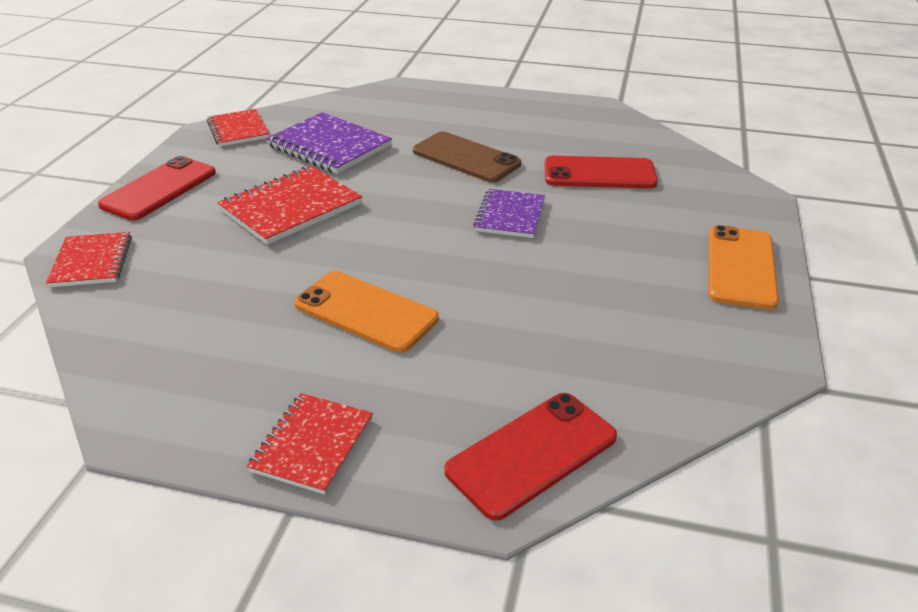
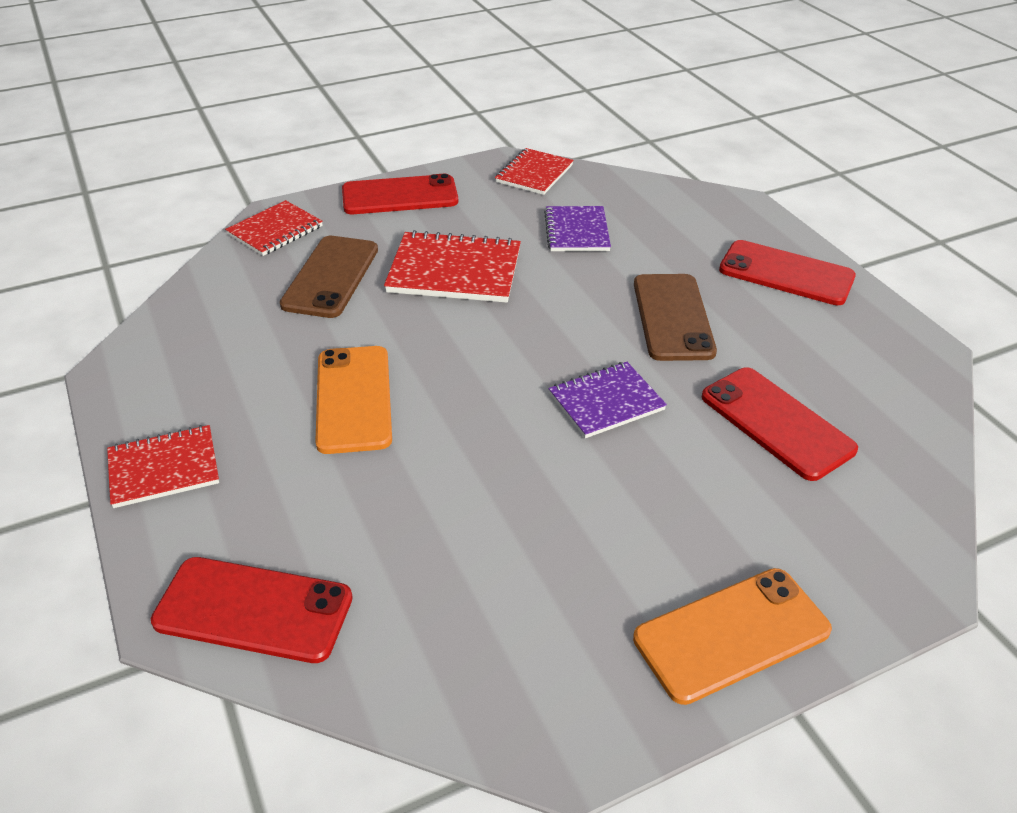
camera: 50 degrees right, 5 degrees up
purple notebook [266,112,392,174] -> purple notebook [544,206,611,251], size x0.66
none -> brown phone [280,236,378,318]
none -> red phone [719,240,856,305]

